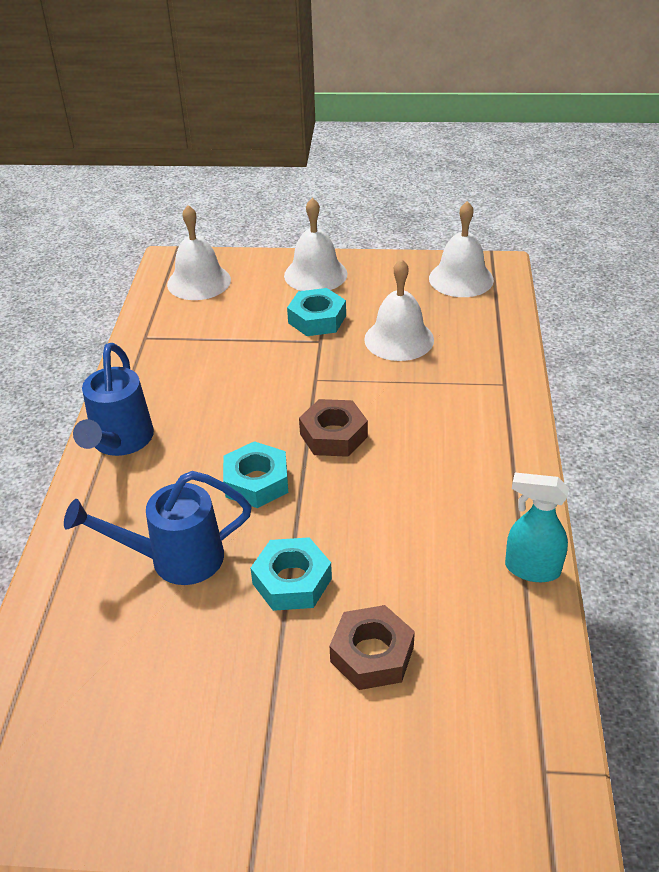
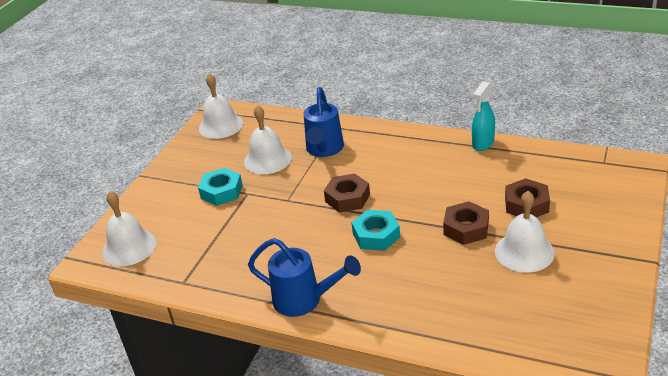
camera: 70 degrees left, 5 degrees down
blue watering can [64,471,252,585] -> blue watering can moved to [304,87,344,157]
turquoise nut [250,537,332,611] -> brown nut [443,201,489,245]
white bell [284,198,347,291] -> white bell moved to [495,191,555,273]

